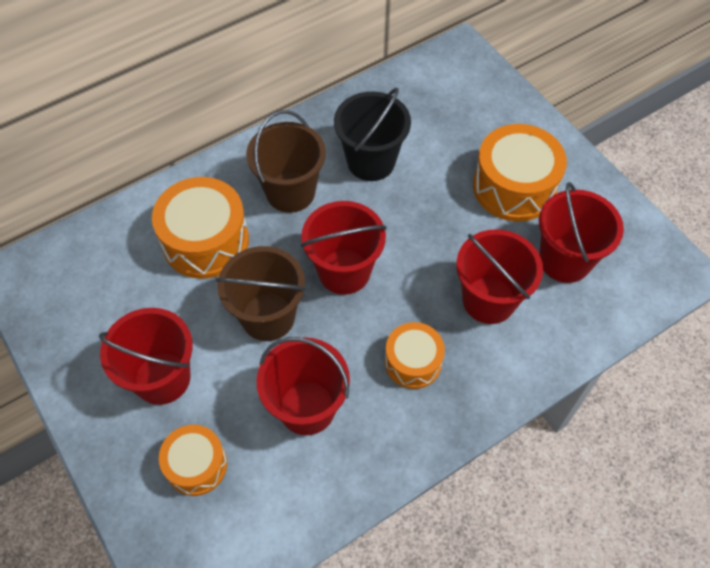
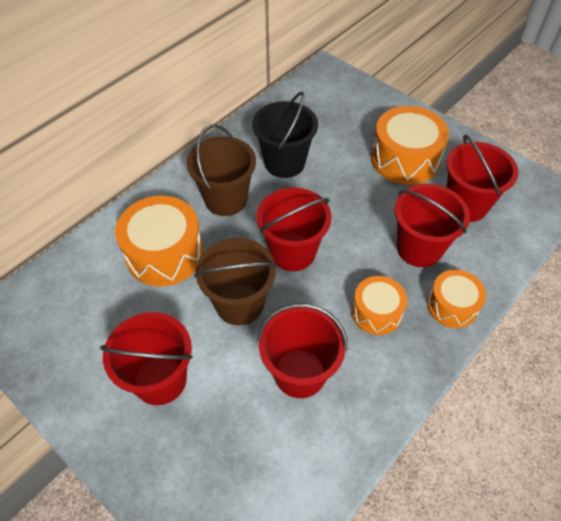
camera: 15 degrees left, 5 degrees down
orange drum [159,425,227,496] -> orange drum moved to [427,270,486,328]

